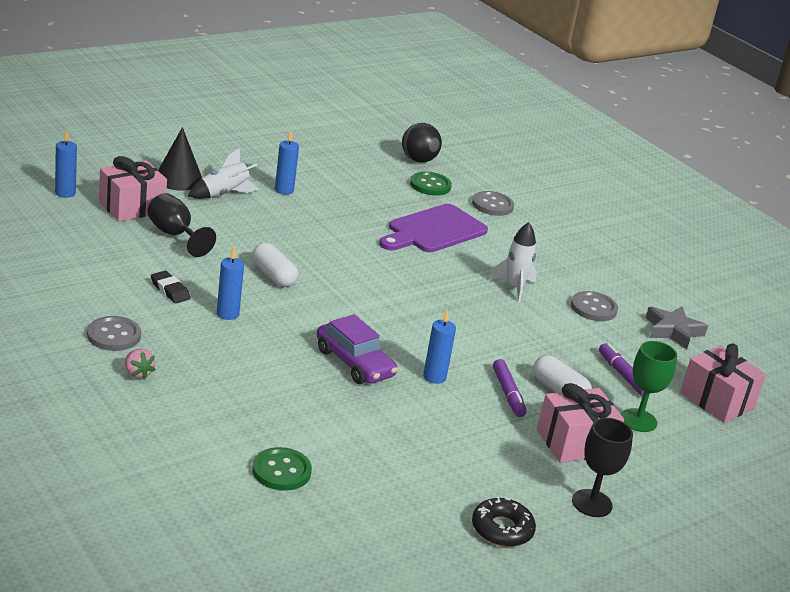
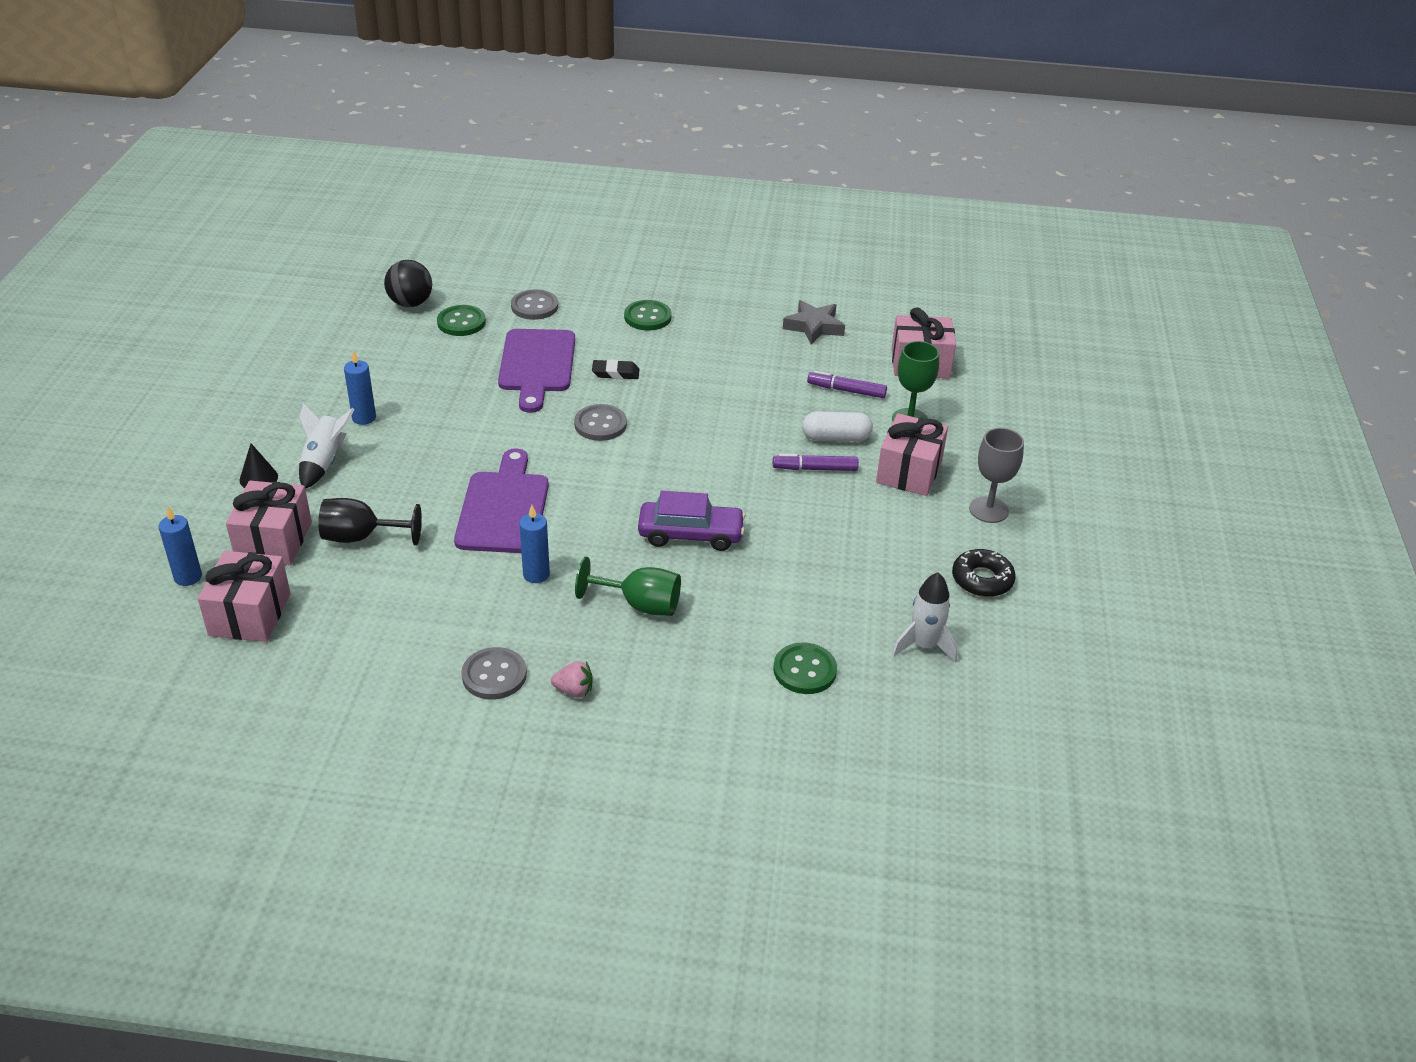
camera: 45 degrees left, 10 degrees up
black eraser [151,271,190,303] -> black eraser moved to [592,359,639,379]
black cone [158,127,202,191] -> black cone [240,443,278,488], size x0.61
white capsule [252,243,298,287] -> purple cutting board [454,448,549,553]
blue candle [423,309,456,384] -> none
white rocket [489,222,537,302] -> white rocket moved to [892,573,957,663]
purple marker [493,359,527,417] -> purple marker turned 150 degrees clockwise [773,454,859,471]
grey button [571,291,618,321] -> grey button moved to [574,404,627,441]
black goblet [572,418,633,517] -> grey goblet [969,428,1024,523]
none -> pink gift [198,551,290,642]
none -> green goblet [575,557,681,616]
none -> green button [624,300,672,331]

